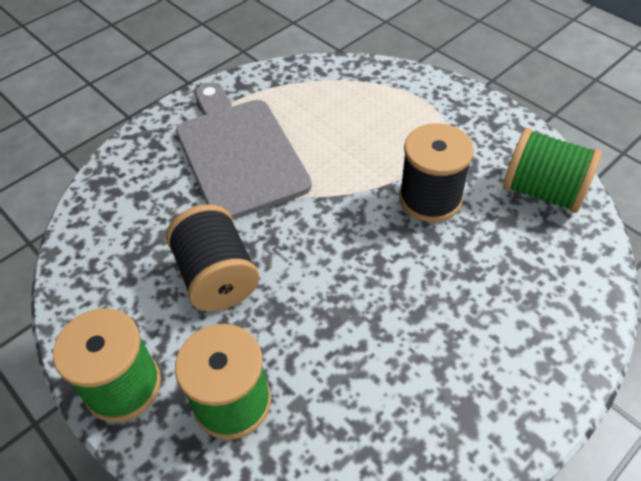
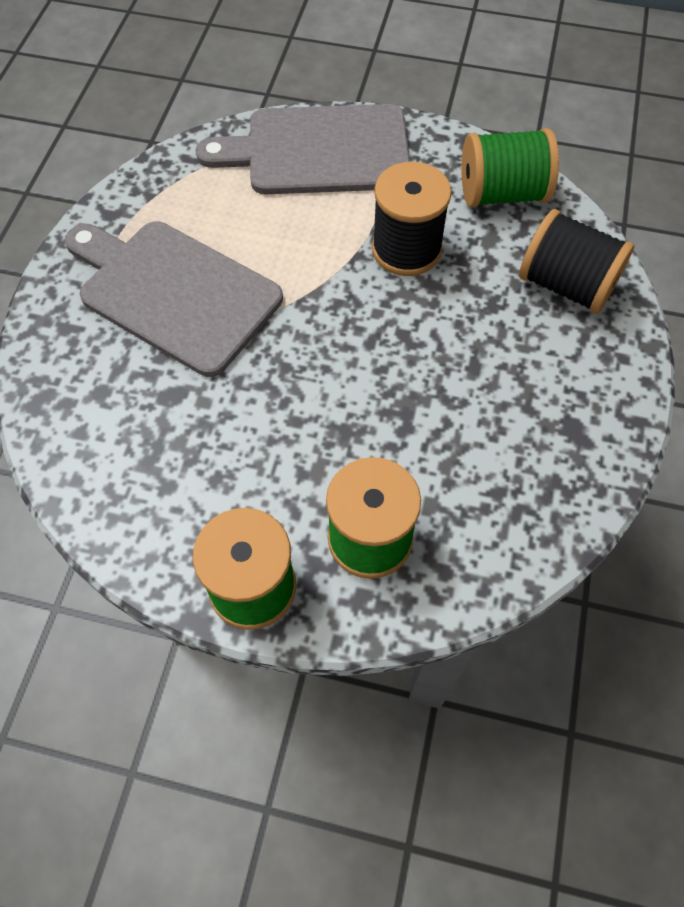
camera: 35 degrees left, 10 degrees up
black spool [166,204,259,312] -> black spool moved to [519,209,635,314]
none -> grey cutting board [196,104,410,194]

